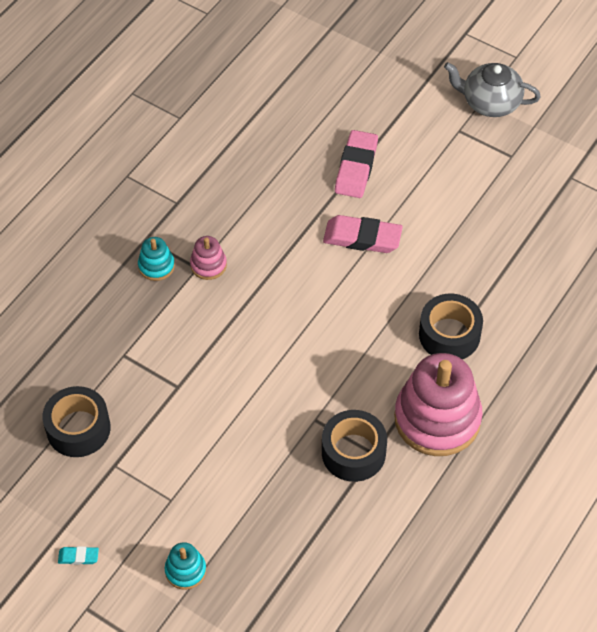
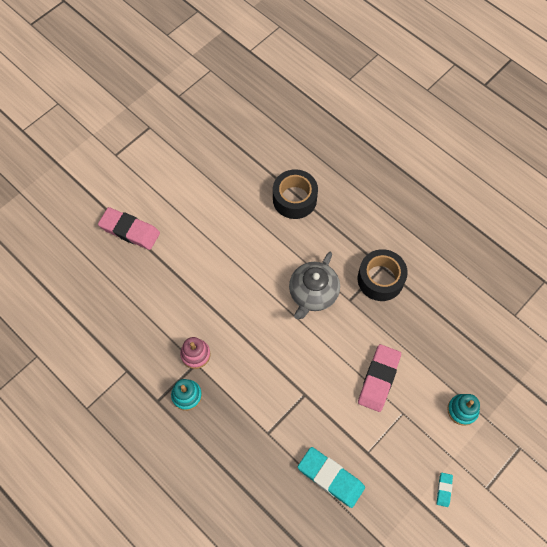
camera: 80 degrees left, 10 degrees up
black tape [42,386,111,457] -> turquoise eraser [298,447,365,508]
pink eraser [323,215,403,253] -> pink eraser moved to [358,344,401,412]
pink stacking toy [394,353,482,456] -> none
grey teapot [444,62,541,117] -> grey teapot moved to [289,252,340,319]

